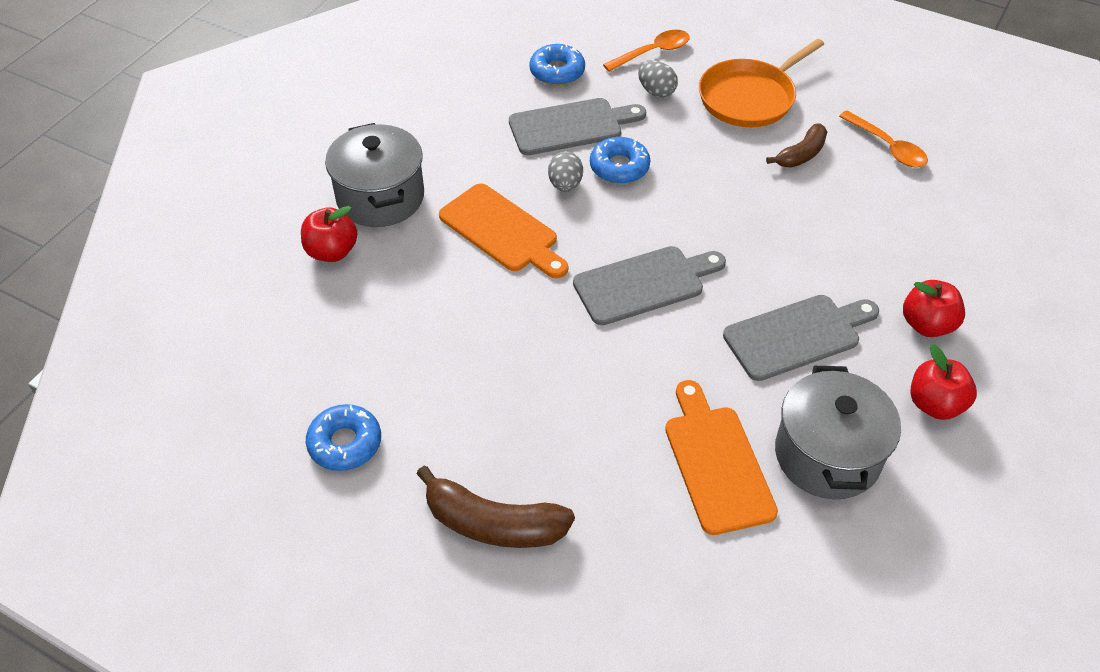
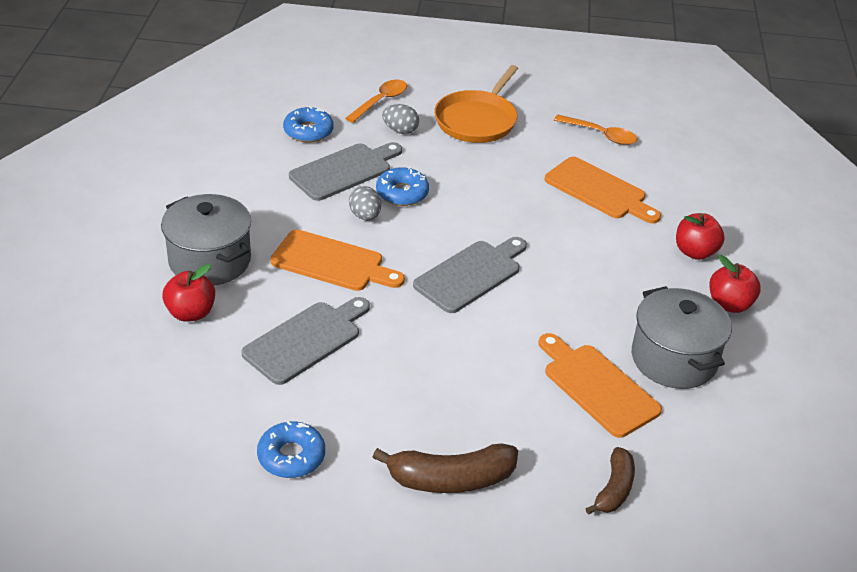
camera: 25 degrees left, 10 degrees down
grey cutting board [723,295,879,381] -> grey cutting board moved to [241,297,370,385]
brown banana [766,123,827,168] -> brown banana moved to [585,447,635,515]
none -> orange cutting board [545,157,661,223]

